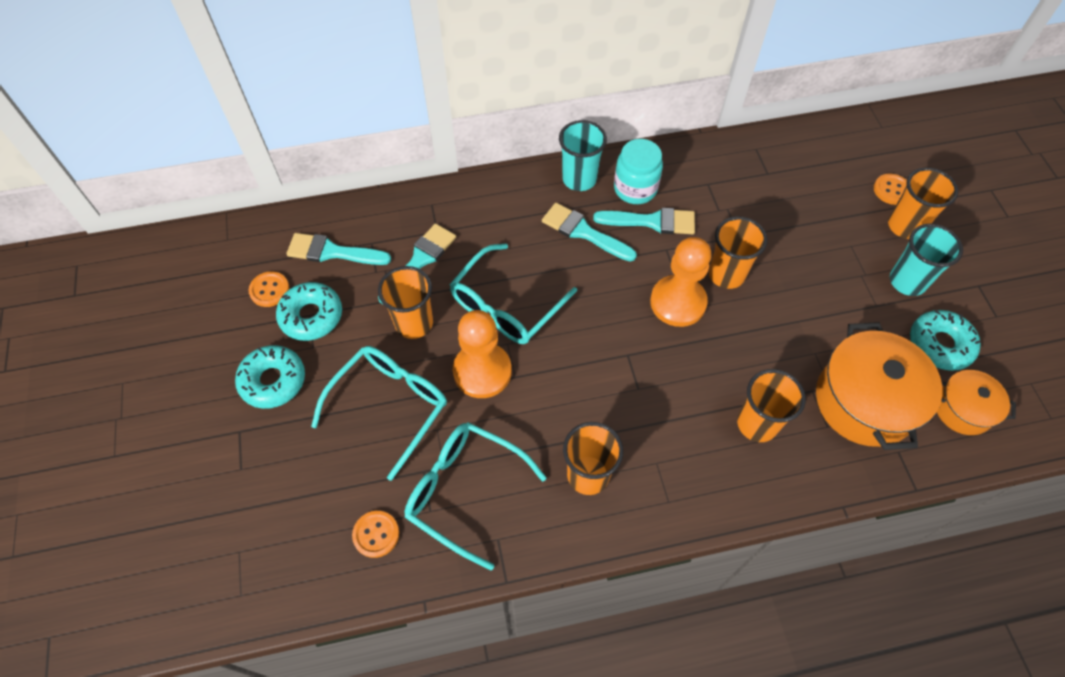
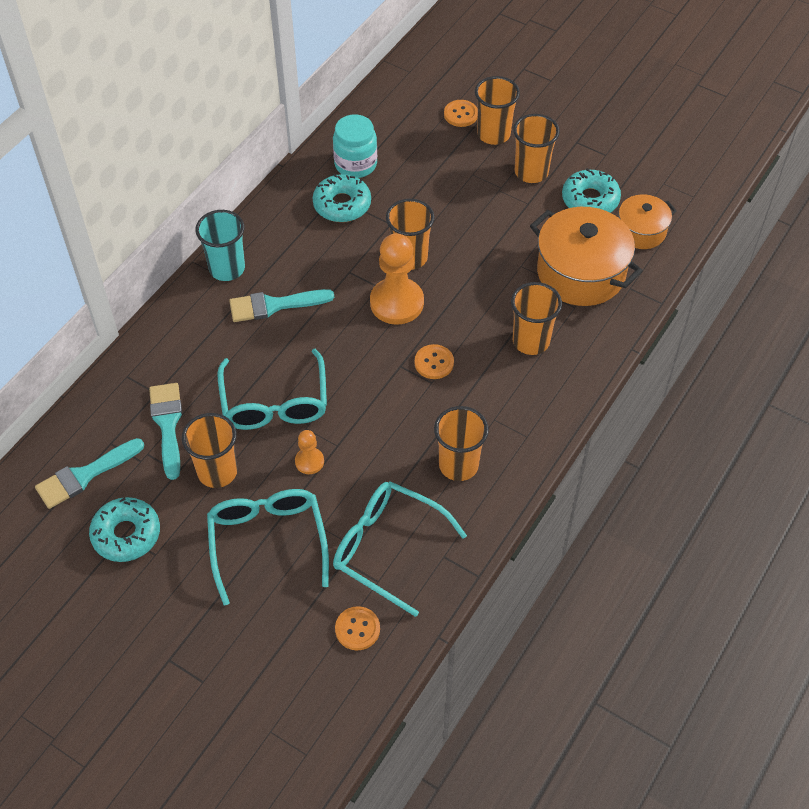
camera: 45 degrees left, 5 degrees down
turquoise donut [235,345,305,409] -> turquoise donut moved to [313,174,371,222]
orange button [249,272,289,307] -> orange button moved to [415,344,454,379]
turquoise glasses [404,422,547,570] -> turquoise glasses turned 45 degrees clockwise [333,481,467,617]
orange pawn [453,310,512,398] -> orange pawn [295,430,324,474], size x0.50
turquoise brush [593,208,695,234] -> none
turquoise jar [614,139,663,204] -> turquoise jar moved to [333,114,377,178]
turquoise cup [890,224,963,296] -> orange cup [513,114,560,183]

